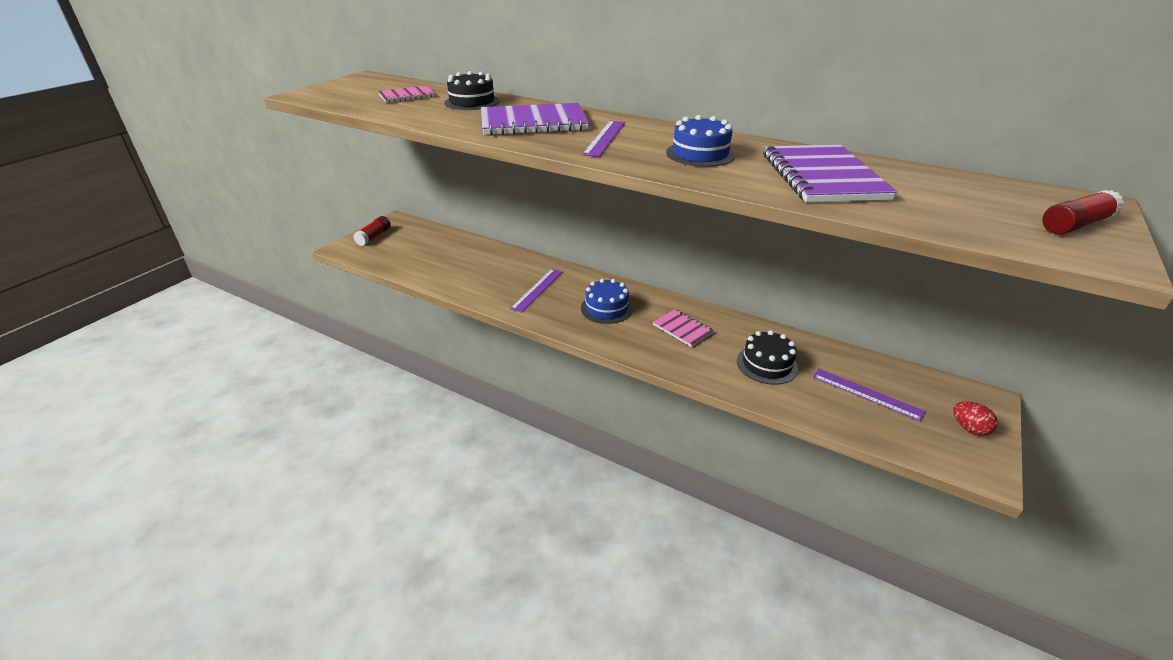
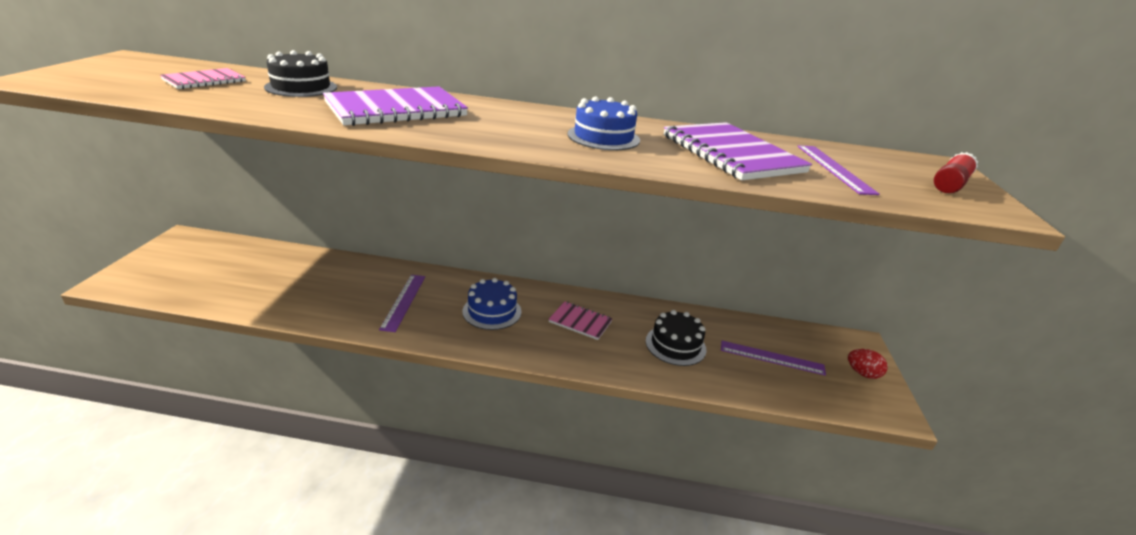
camera: 25 degrees left, 5 degrees down
red glue stick [353,216,391,246] -> none
purple ruler [582,121,625,157] -> purple ruler moved to [797,145,880,195]

